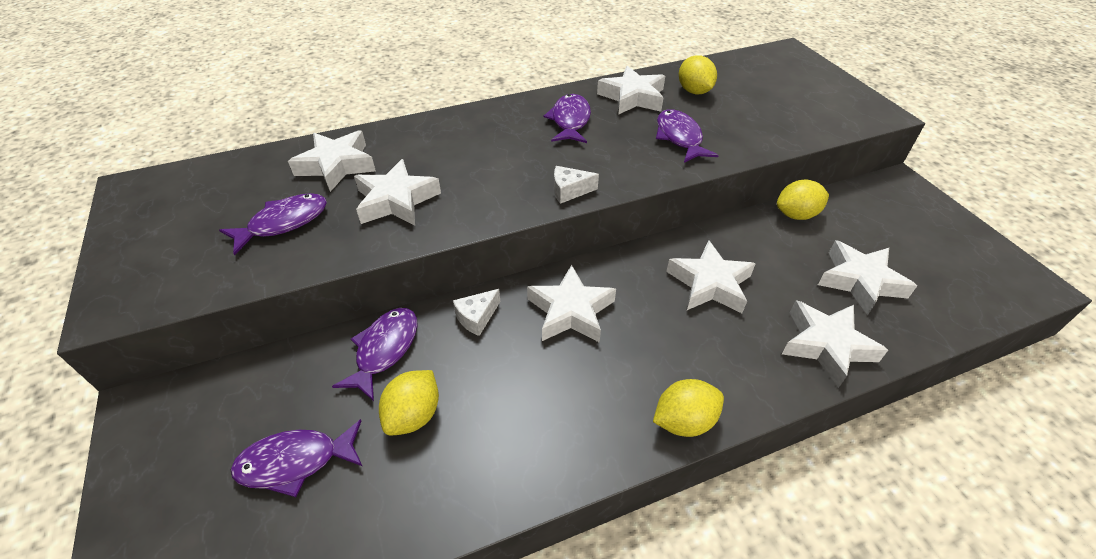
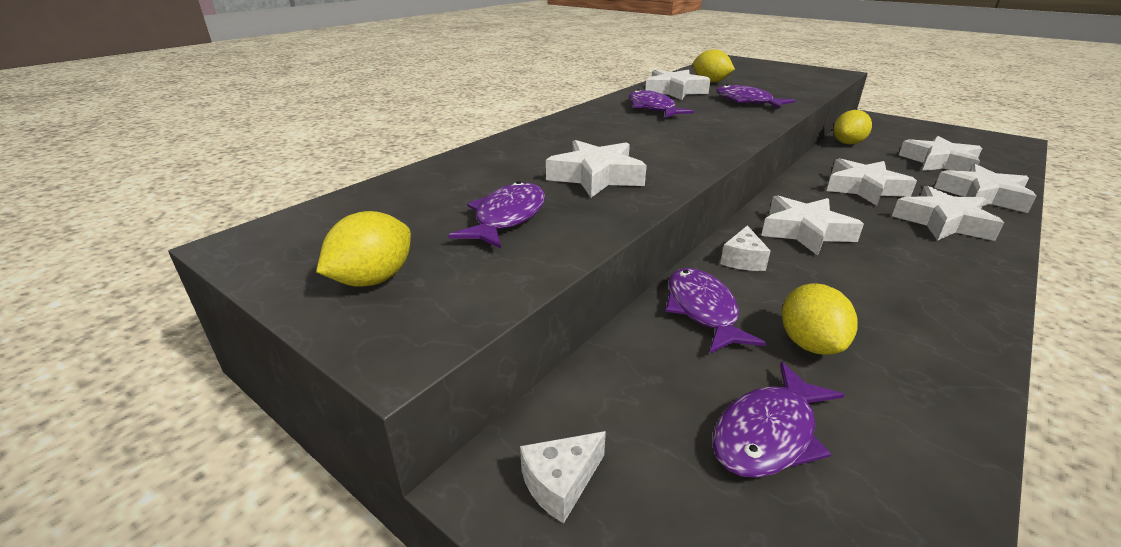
camera: 30 degrees left, 15 degrees down
white star [288,130,376,192] -> white star moved to [892,186,1004,241]
white cheese [554,166,599,204] -> white cheese moved to [520,431,606,523]
yellow lemon [653,379,724,437] -> yellow lemon moved to [316,211,411,287]

